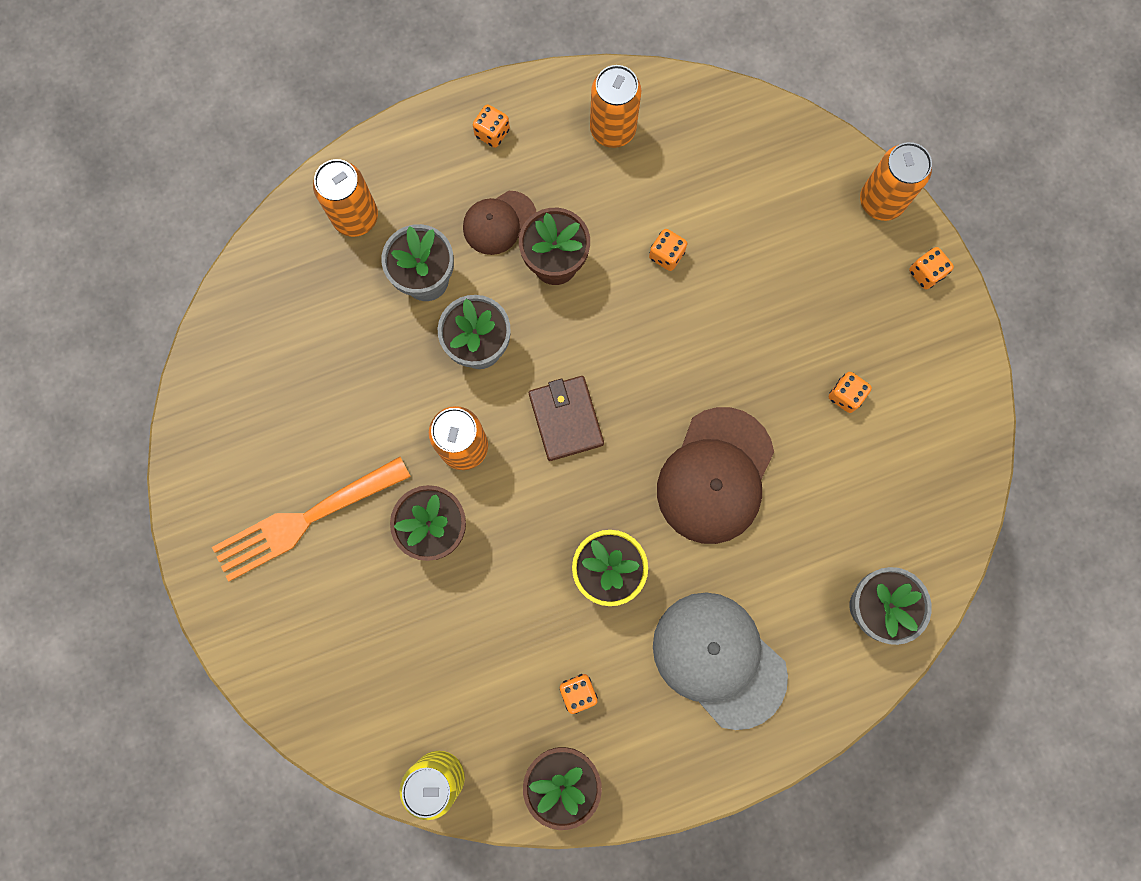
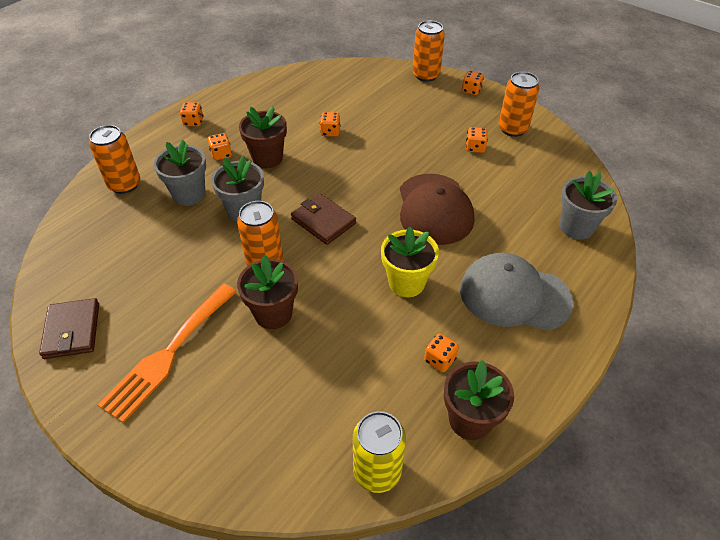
camera: 30 degrees left, 30 degrees down
brown cap [463,191,536,255] -> orange dice [208,133,232,160]
orange can [590,65,641,148] -> orange can moved to [499,72,540,137]
none -> brown wallet [39,298,99,359]

